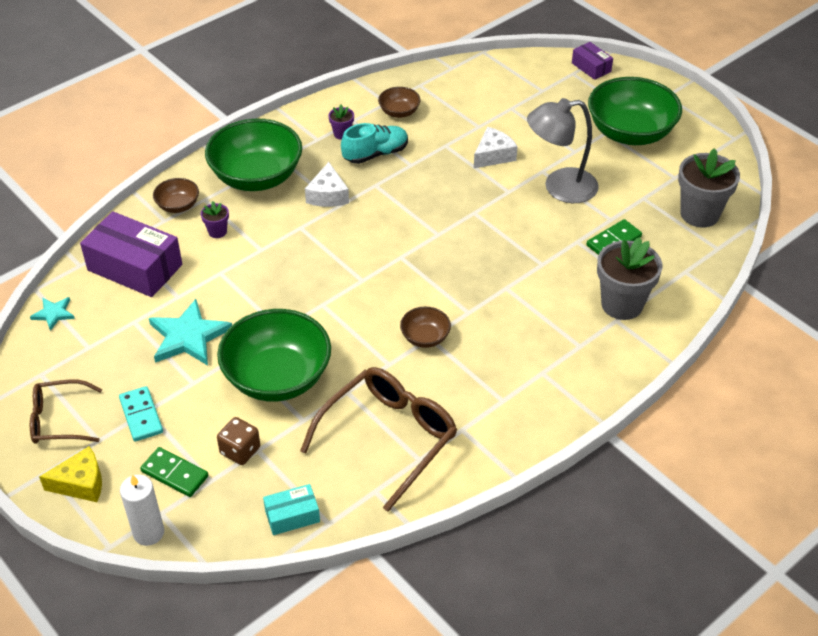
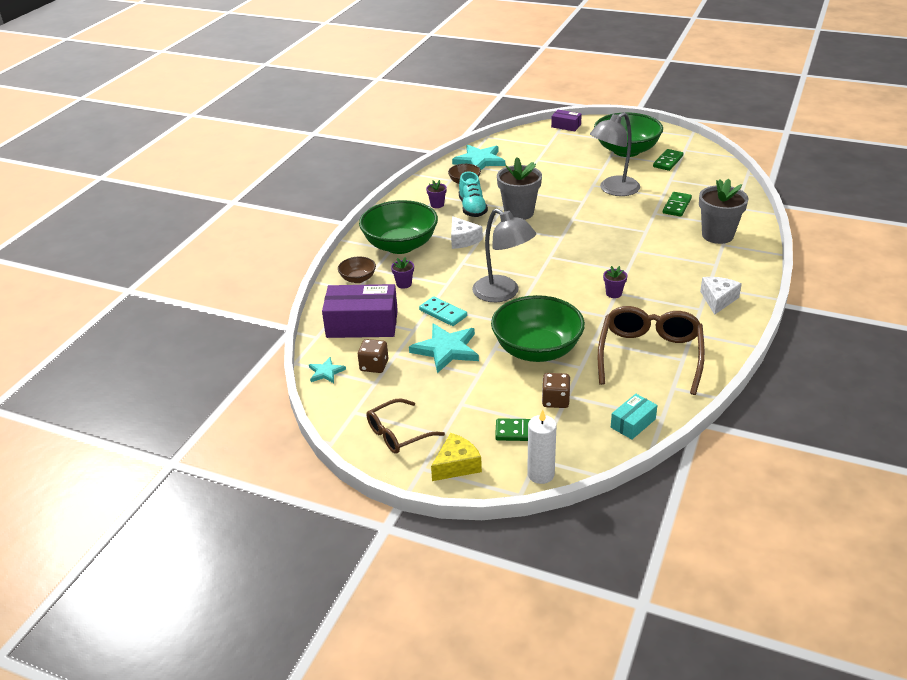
camera: 25 degrees left, 10 degrees down
turquoise domino [119,386,163,442] -> turquoise domino moved to [419,296,467,326]
turquoise shoe [341,123,408,164] -> turquoise shoe turned 135 degrees clockwise [459,171,488,217]
brown bowl [400,307,451,348] -> purple flower pot [603,266,627,298]
white cheese [474,127,518,168] -> white cheese moved to [700,277,742,315]
grey flower pot [678,148,740,228] -> grey flower pot moved to [497,157,542,220]
none -> brown dice [358,339,388,373]
none -> turquoise star [452,145,505,170]
none -> grey lamp [472,208,536,302]
none -> green domino [653,149,683,171]

